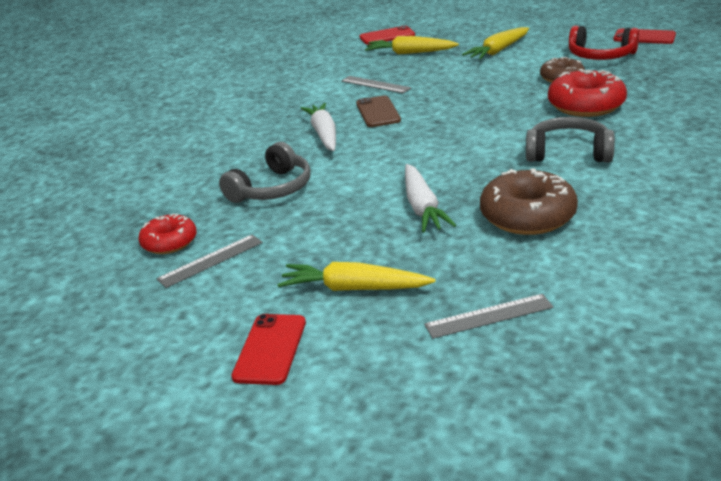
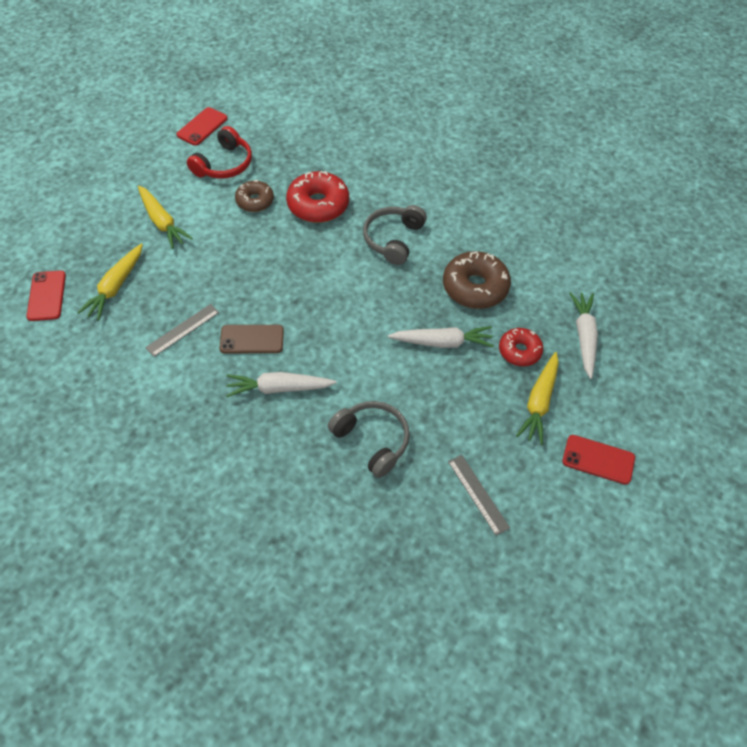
camera: 85 degrees left, 25 degrees up
red donut [138,214,196,254] -> red donut moved to [499,328,543,366]
grey ruler [424,294,553,339] -> white carrot [569,292,598,379]

